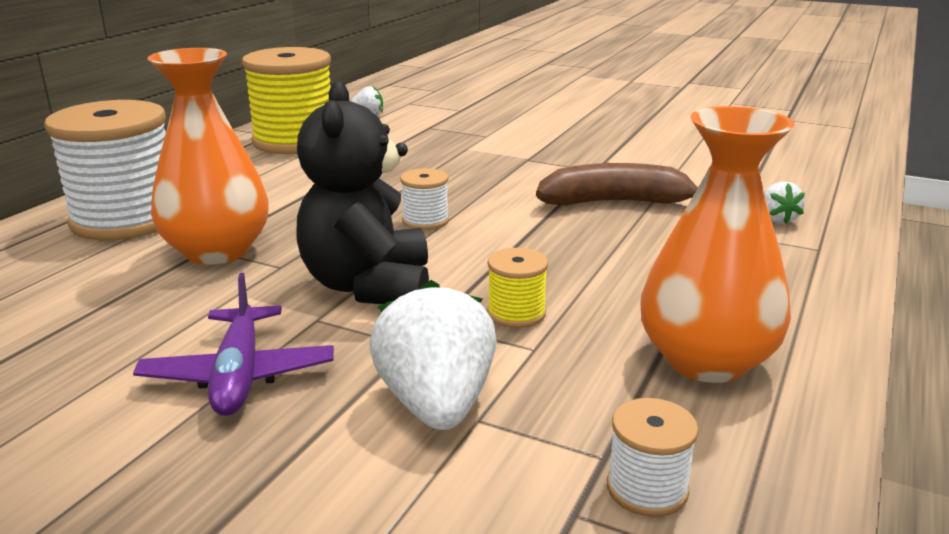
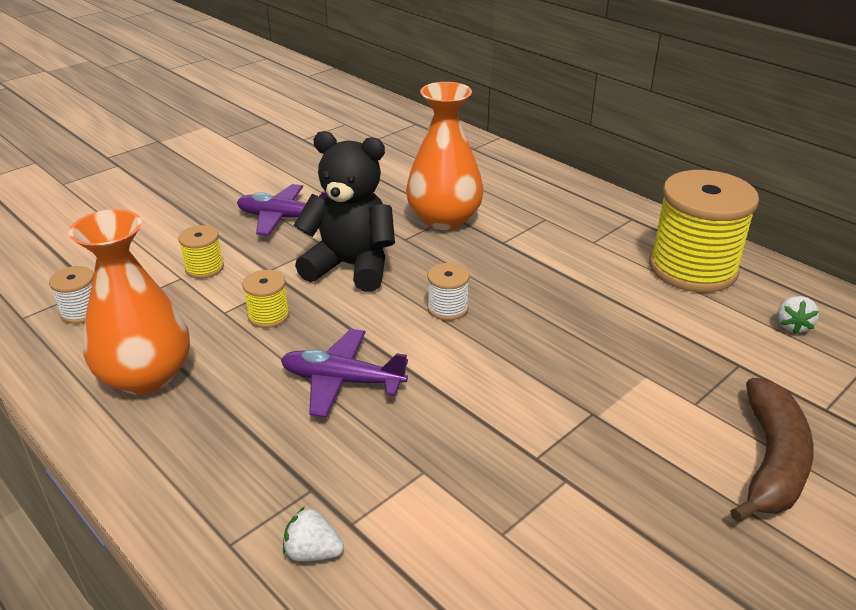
camera: 110 degrees right, 10 degrees up
white spool [44,100,166,241] -> none
white strawberry [370,280,497,430] -> yellow spool [178,225,224,278]
brown banana [536,163,698,206] -> brown banana moved to [730,378,814,522]
none -> purple plane [281,329,408,418]

